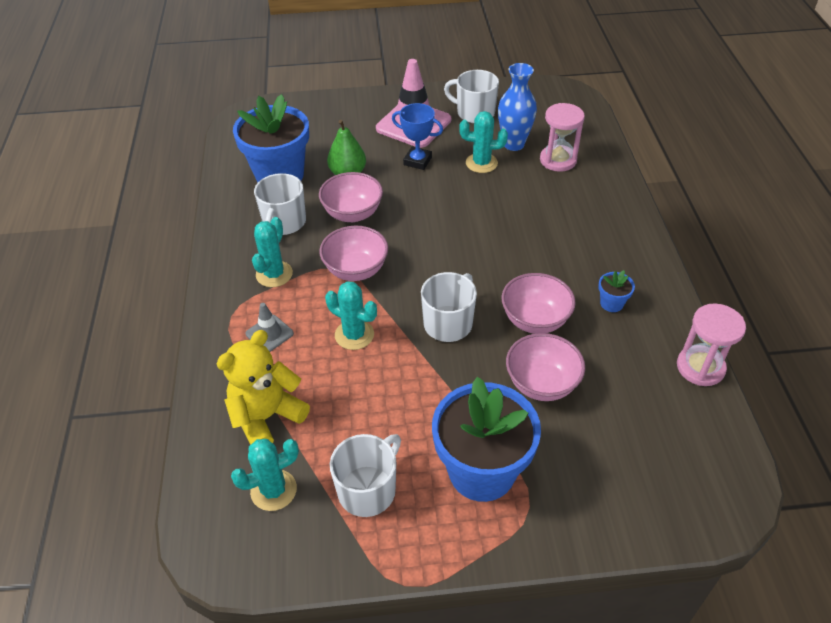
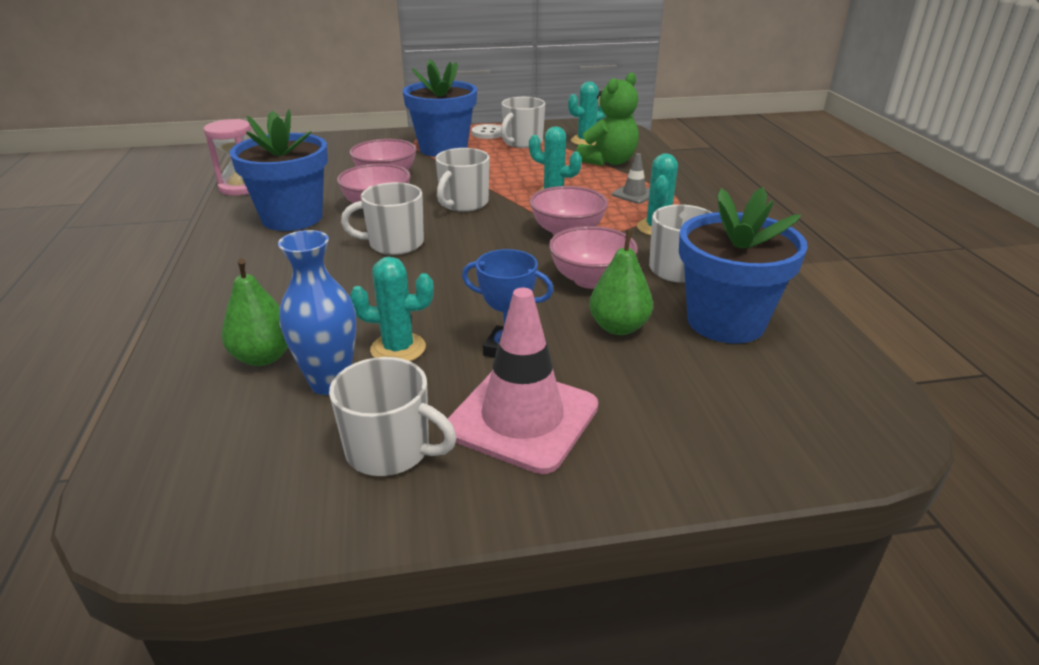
camera: 175 degrees right, 15 degrees down
yellow teddy bear [217,330,310,445] -> green teddy bear [576,72,639,166]
pink hourglass [540,103,585,172] -> green pear [221,258,288,366]
blue flower pot [598,270,635,312] -> blue flower pot [229,109,328,231], size x2.45
none -> white mug [341,182,424,255]
none -> white button [472,124,502,139]

